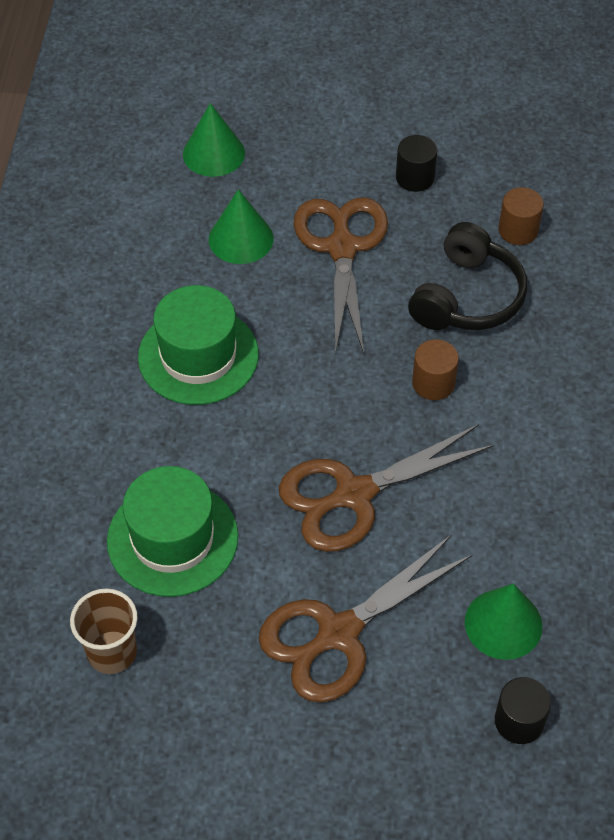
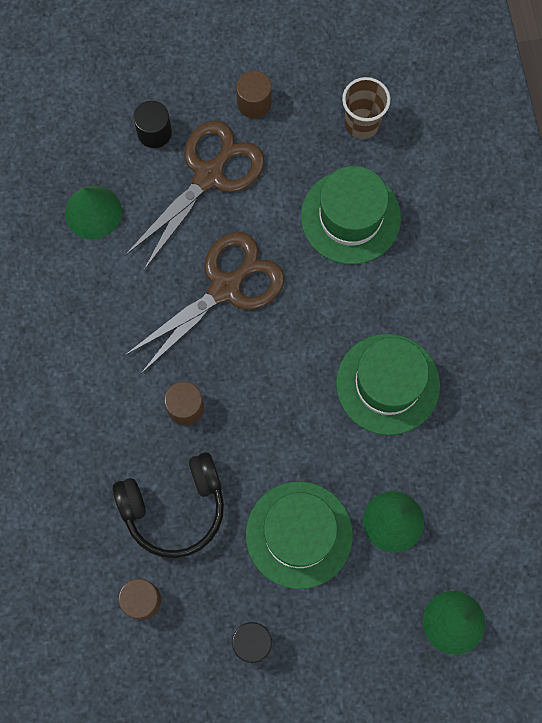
camera: 165 degrees right, 20 degrees up
brown scissors [293,197,388,354] -> green hat [246,481,353,589]
black headphones [408,222,527,330] -> black headphones turned 120 degrees counterclockwise [113,452,224,558]
black cylinder [495,677,551,744] -> black cylinder moved to [134,101,172,148]
none -> brown cylinder [236,71,272,118]

